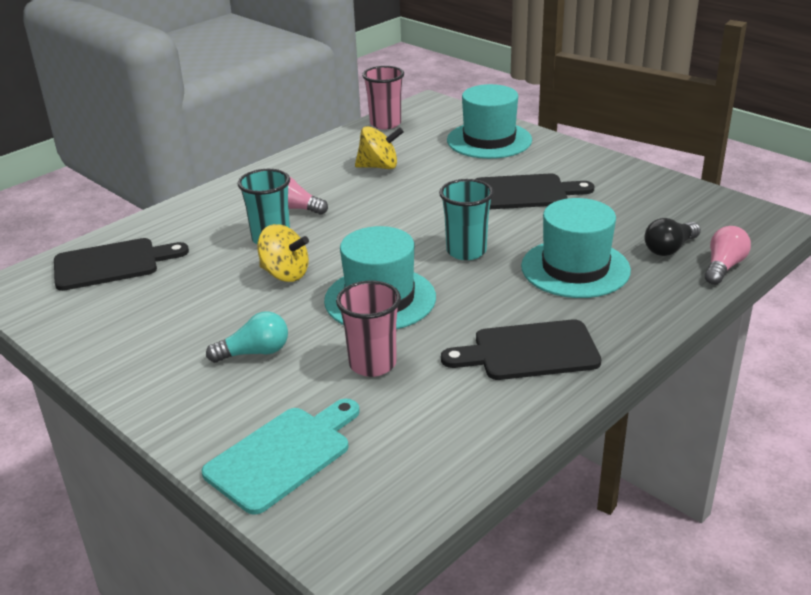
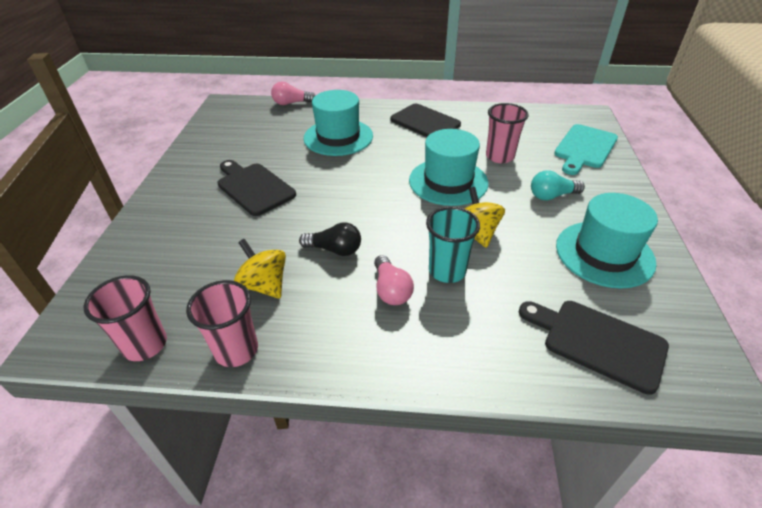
camera: 130 degrees left, 10 degrees up
turquoise cutting board [202,399,360,515] -> turquoise cutting board turned 60 degrees counterclockwise [554,124,618,175]
turquoise light bulb [206,311,288,363] -> turquoise light bulb turned 45 degrees counterclockwise [531,170,585,200]
turquoise cup [439,179,494,260] -> none
turquoise hat [447,84,532,159] -> turquoise hat moved to [556,193,658,289]
black light bulb [645,218,701,256] -> black light bulb moved to [299,222,361,256]
none -> pink cup [186,280,258,367]

